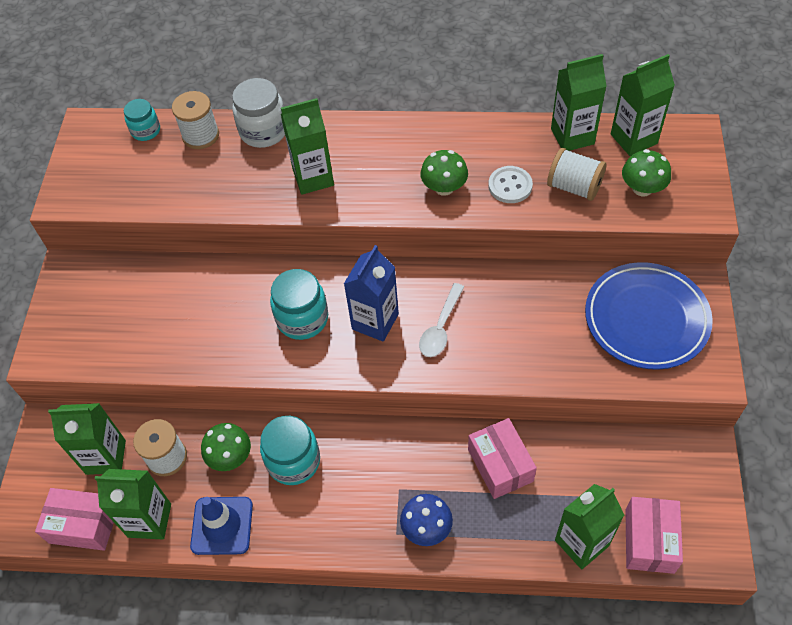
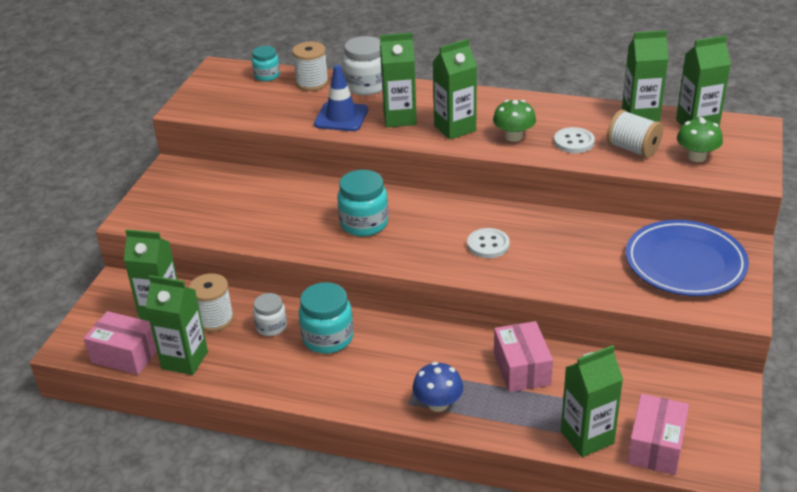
camera: 10 degrees right, 20 degrees down
blue traffic cone [190,497,253,555] -> blue traffic cone moved to [314,65,368,131]
green mushroom [201,423,251,471] -> white jar [253,293,287,336]
blue carton [344,245,399,342] -> none
white spoon [419,283,464,357] -> white button [467,228,510,258]
none -> green carton [432,39,477,140]

